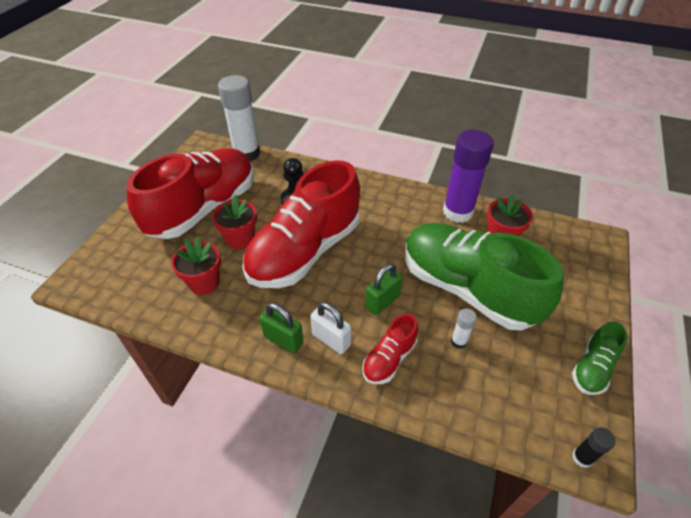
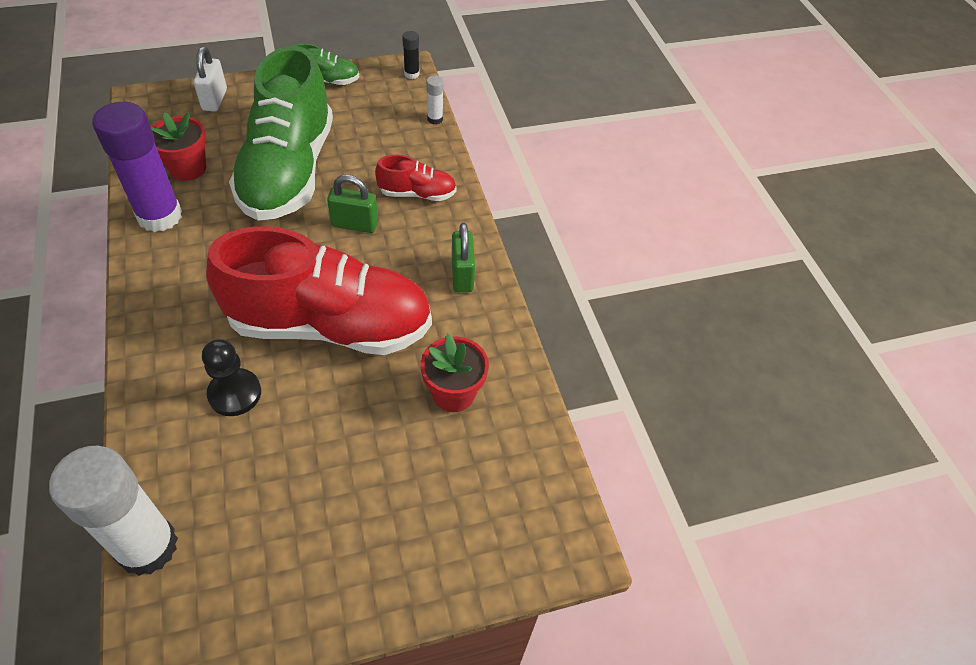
camera: 130 degrees left, 5 degrees up
red shoe [127,148,254,239] -> none
red flower pot [212,195,257,249] -> none
white padlock [310,302,351,354] -> white padlock moved to [194,47,227,112]
white glue stick [451,308,477,349] -> white glue stick moved to [426,75,444,124]

